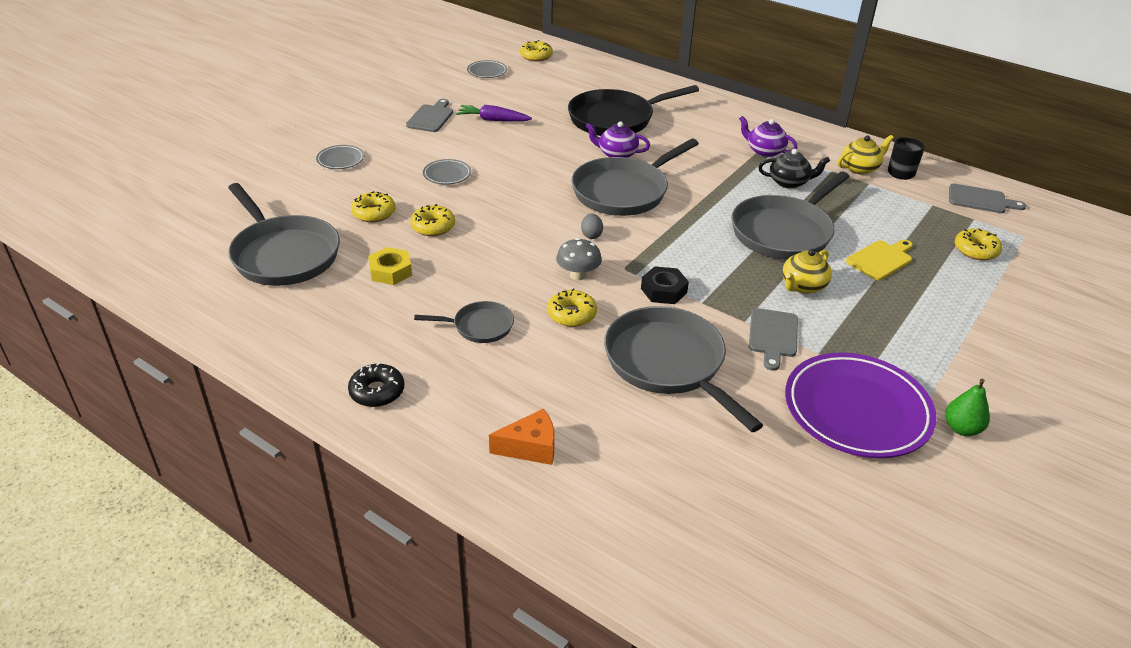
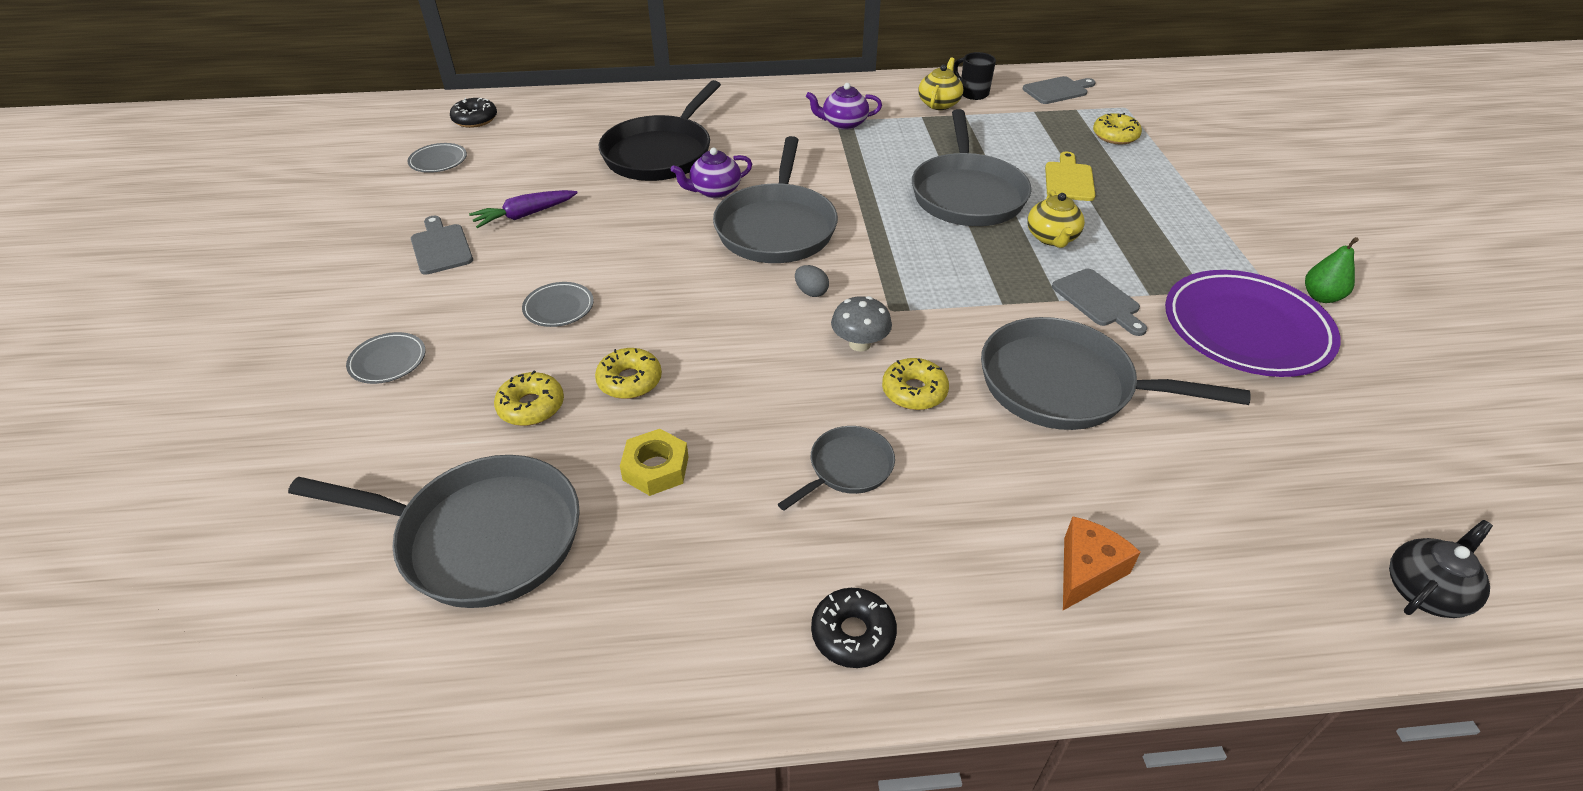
camera: 40 degrees left, 5 degrees up
yellow donut [520,40,553,61] -> black donut [450,98,497,128]
black nut [641,266,689,304] -> none
black teapot [758,149,830,189] -> black teapot moved to [1389,520,1493,618]

